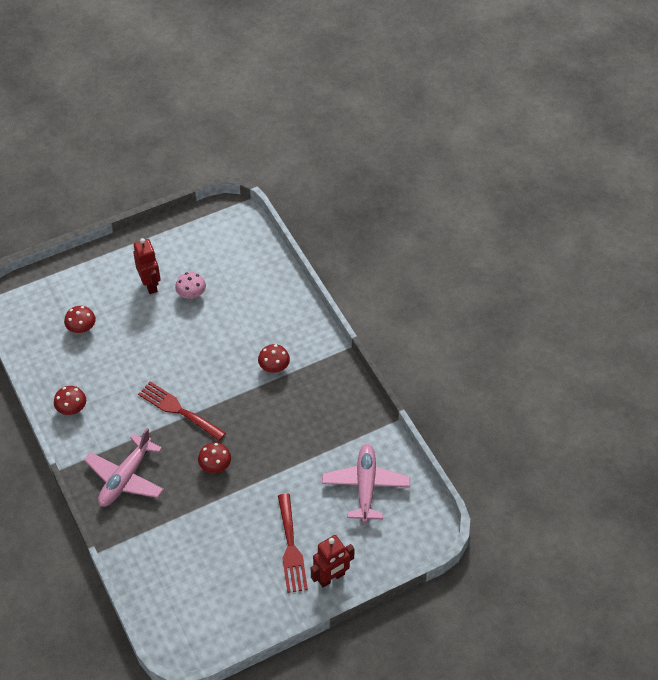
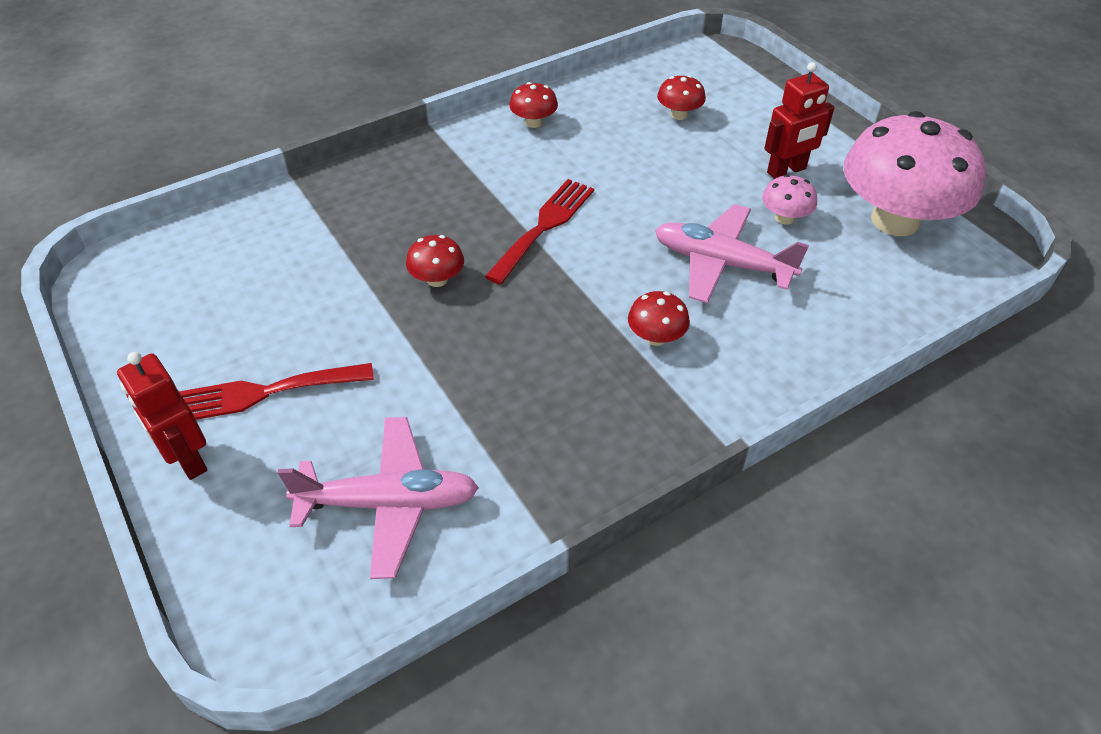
camera: 85 degrees right, 5 degrees down
pink plane [84,428,164,507] -> pink plane moved to [655,204,809,303]
none -> pink mushroom [844,111,986,236]

